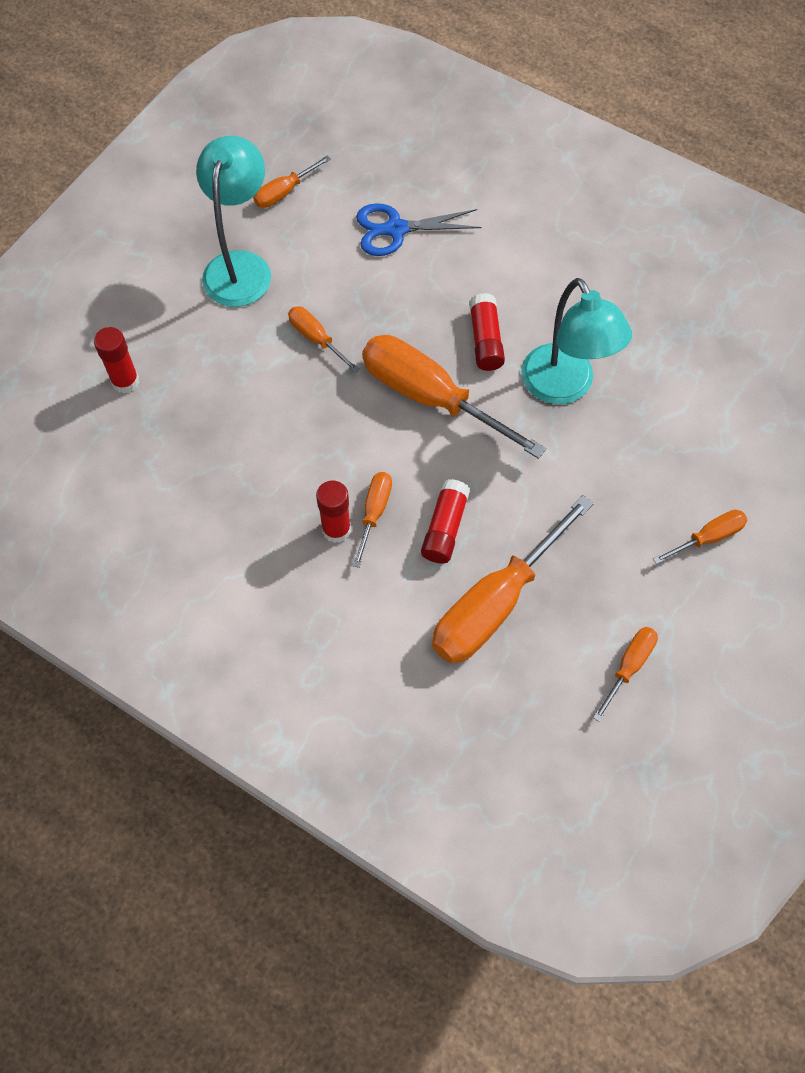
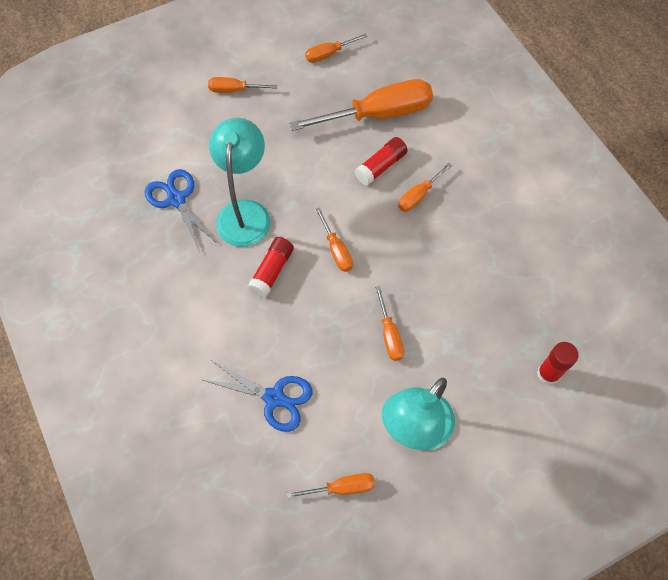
camera: 150 degrees left, 0 degrees up
red glue stick [316,480,351,543] -> none
orange screwdriver [362,335,546,459] -> orange screwdriver [315,207,353,272], size x0.48
none -> blue scissors [145,169,218,252]

